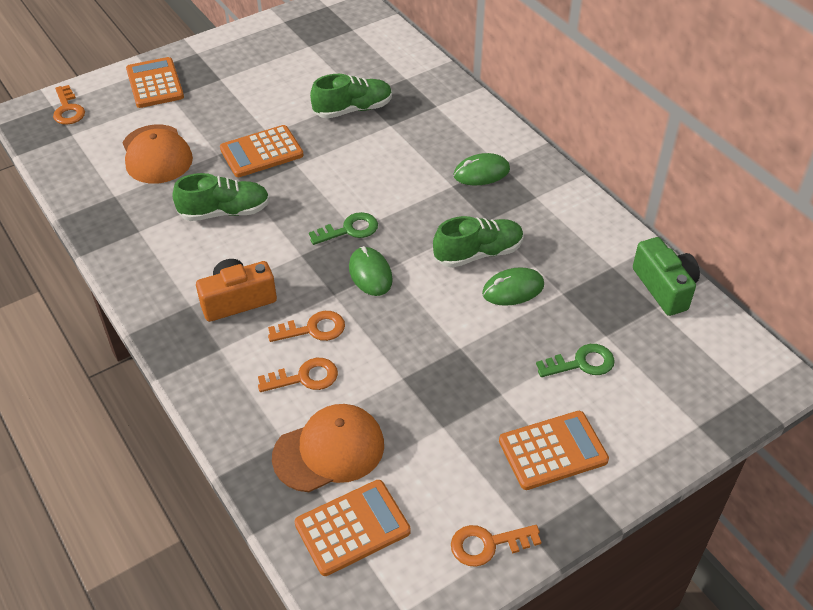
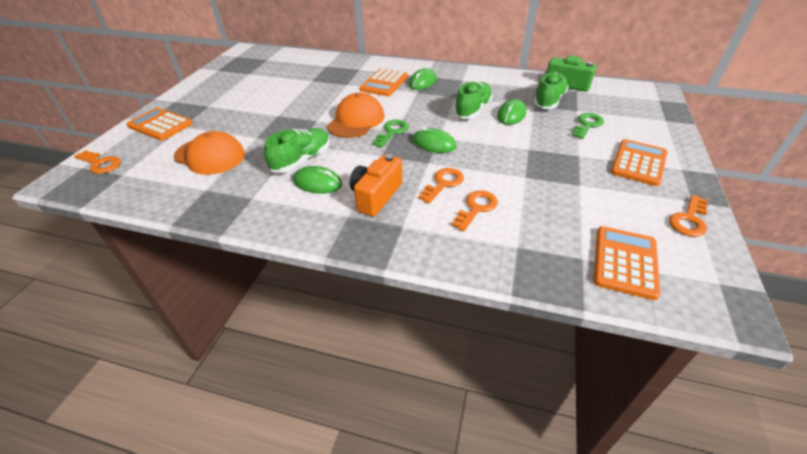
camera: 40 degrees left, 5 degrees down
orange calculator [220,125,304,177] -> orange calculator moved to [360,68,408,96]
orange cap [272,404,384,492] -> orange cap moved to [327,93,384,138]
green shoe [310,74,392,119] -> green shoe moved to [534,72,569,109]
none -> green mouse [293,166,342,194]

